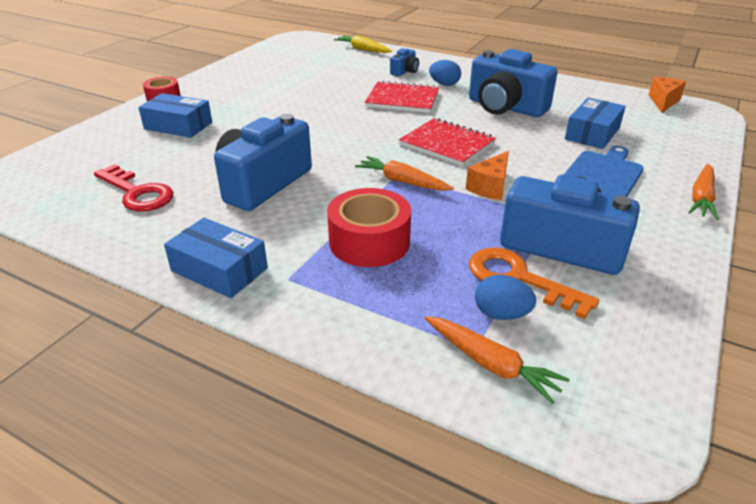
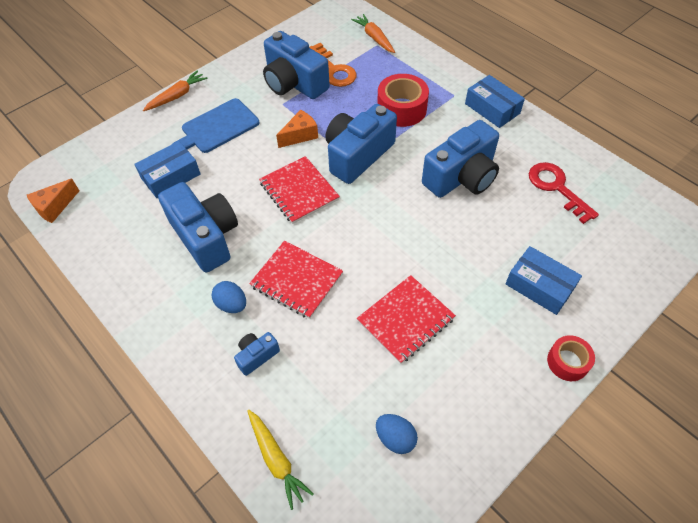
camera: 160 degrees left, 20 degrees up
orange carrot [355,156,454,191] -> blue camera [325,104,397,184]
blue egg [475,275,536,320] -> blue egg moved to [376,414,418,454]
none -> red notebook [357,275,456,364]

